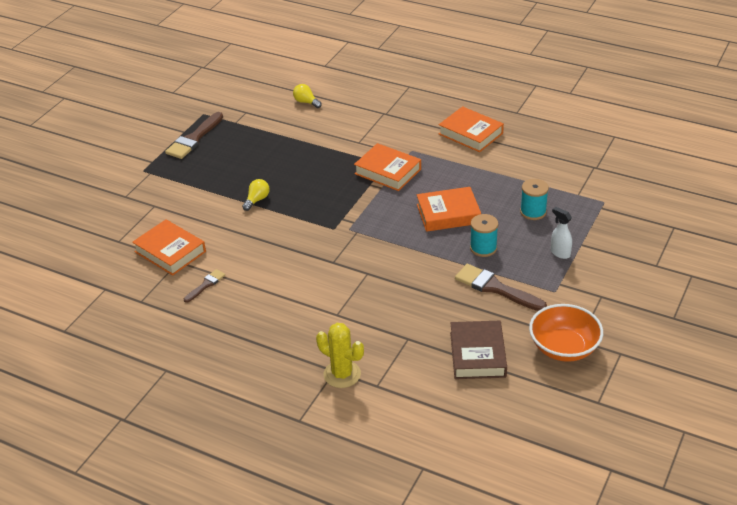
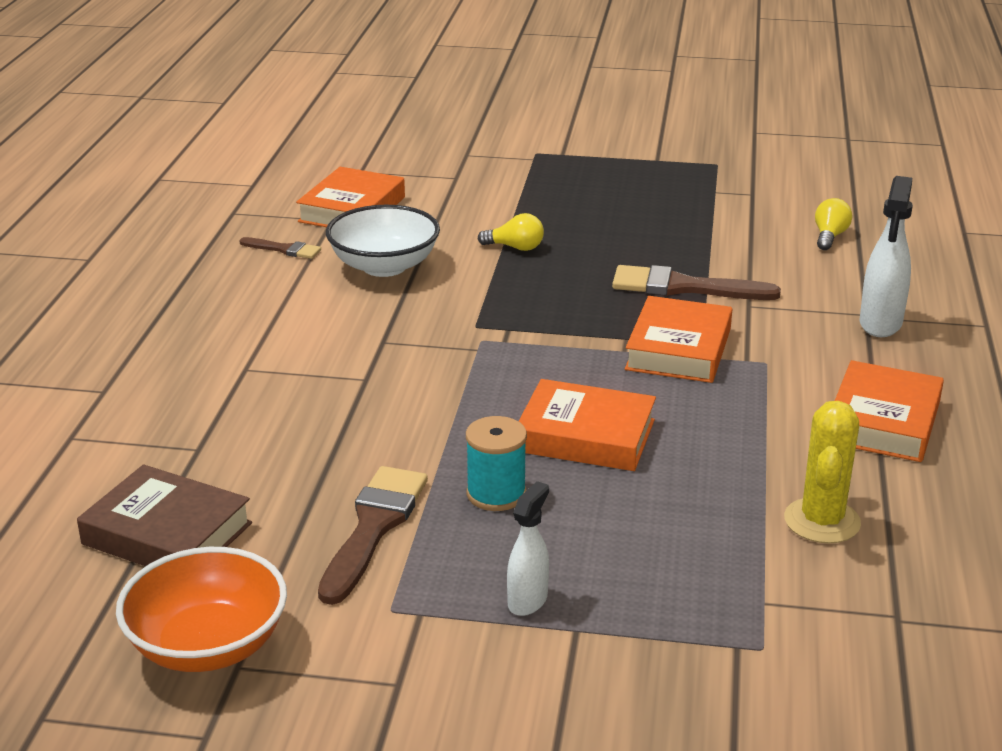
camera: 70 degrees right, 10 degrees down
brown brush [165,112,223,159] -> brown brush moved to [612,265,781,300]
yellow cactus [316,323,364,388] -> yellow cactus moved to [784,401,861,543]
orange book [417,187,481,232] -> orange book turned 45 degrees counterclockwise [519,379,656,471]
brown book [450,321,507,379] -> brown book turned 45 degrees clockwise [77,464,252,566]
turquoise spool [520,179,549,220] -> none
none -> white bowl [326,205,440,277]
none -> white spray bottle [859,176,913,337]

